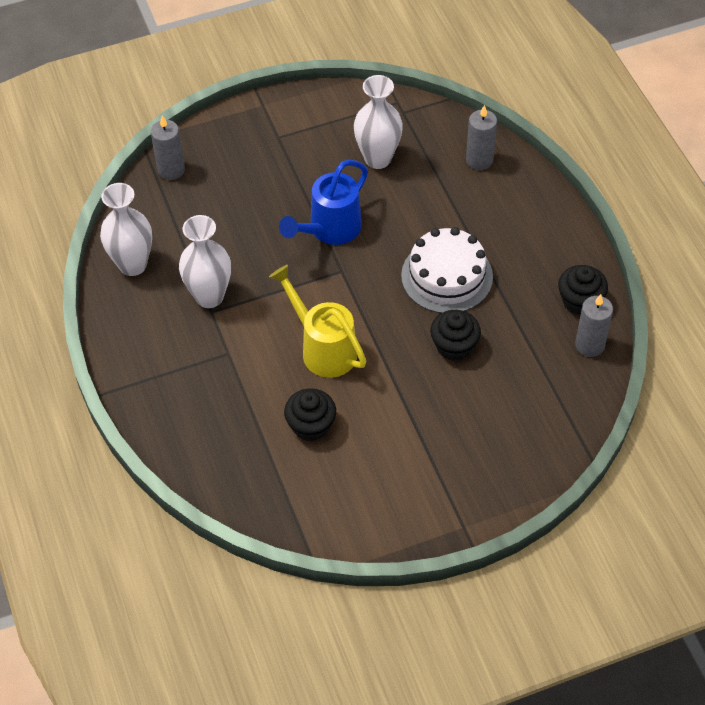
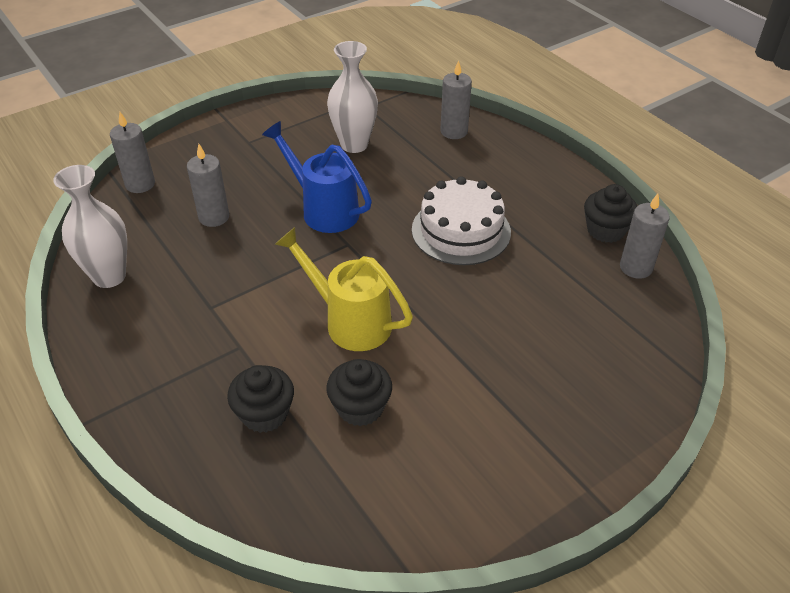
camera: 15 degrees left, 10 degrees down
white vase [179,215,231,308] -> none
blue watering can [279,160,368,245] -> blue watering can turned 105 degrees clockwise [262,121,372,233]
black cupcake [430,310,481,361] -> black cupcake moved to [227,365,294,433]
none -> grey candle [187,144,229,227]

